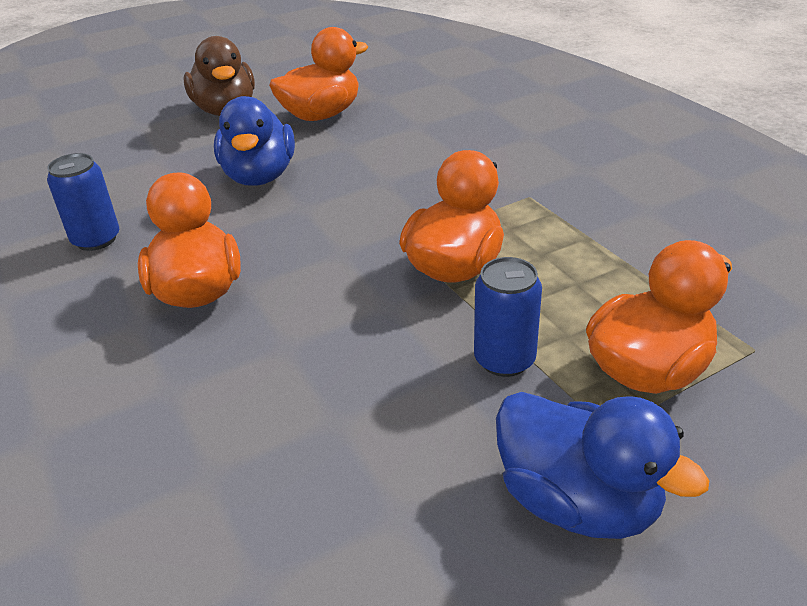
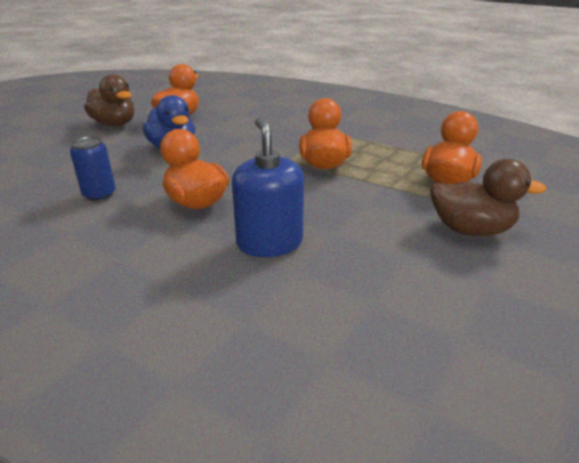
camera: 30 degrees left, 5 degrees down
blue can [474,257,542,377] -> none
blue duck [496,392,709,539] -> brown duck [430,159,547,236]
none -> blue soap dispenser [232,118,304,257]

